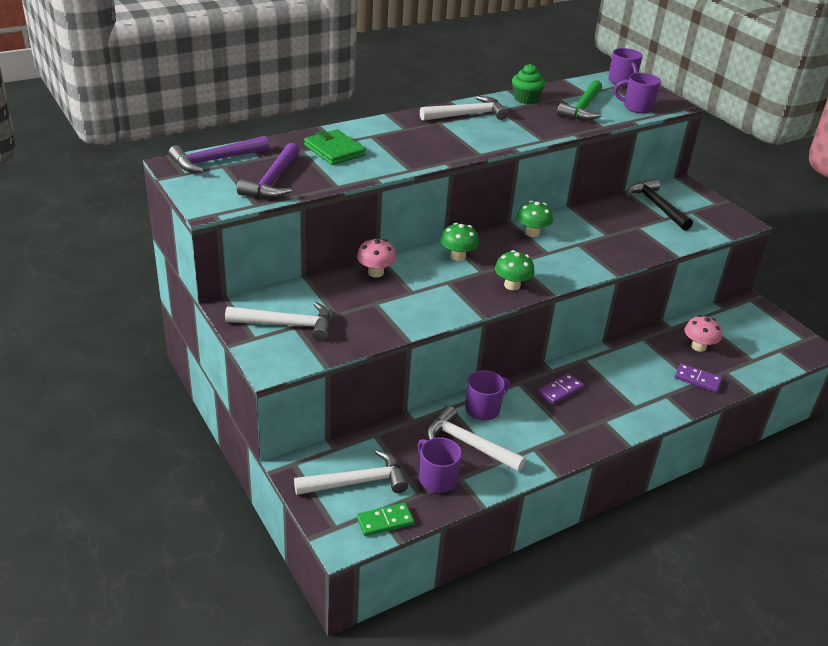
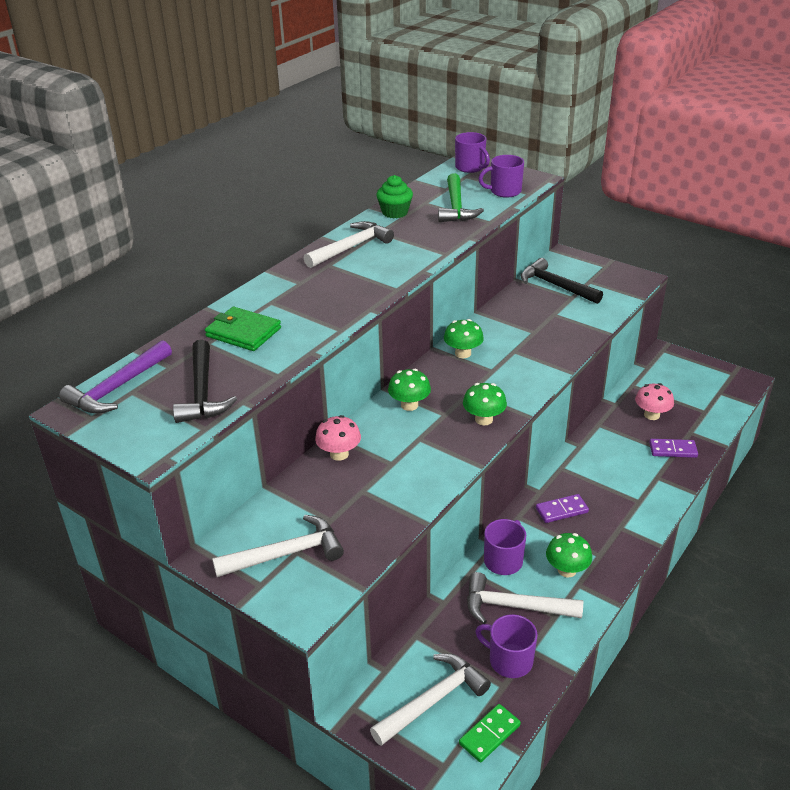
camera: 20 degrees left, 0 degrees up
purple hammer [237,143,300,198] -> black hammer [173,340,237,423]
purple domino [538,373,584,404] -> purple domino turned 45 degrees clockwise [536,494,589,523]
none -> green mushroom [546,533,592,578]

